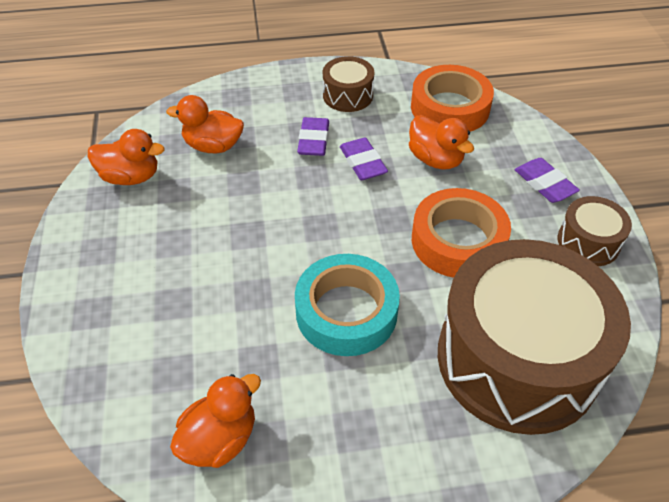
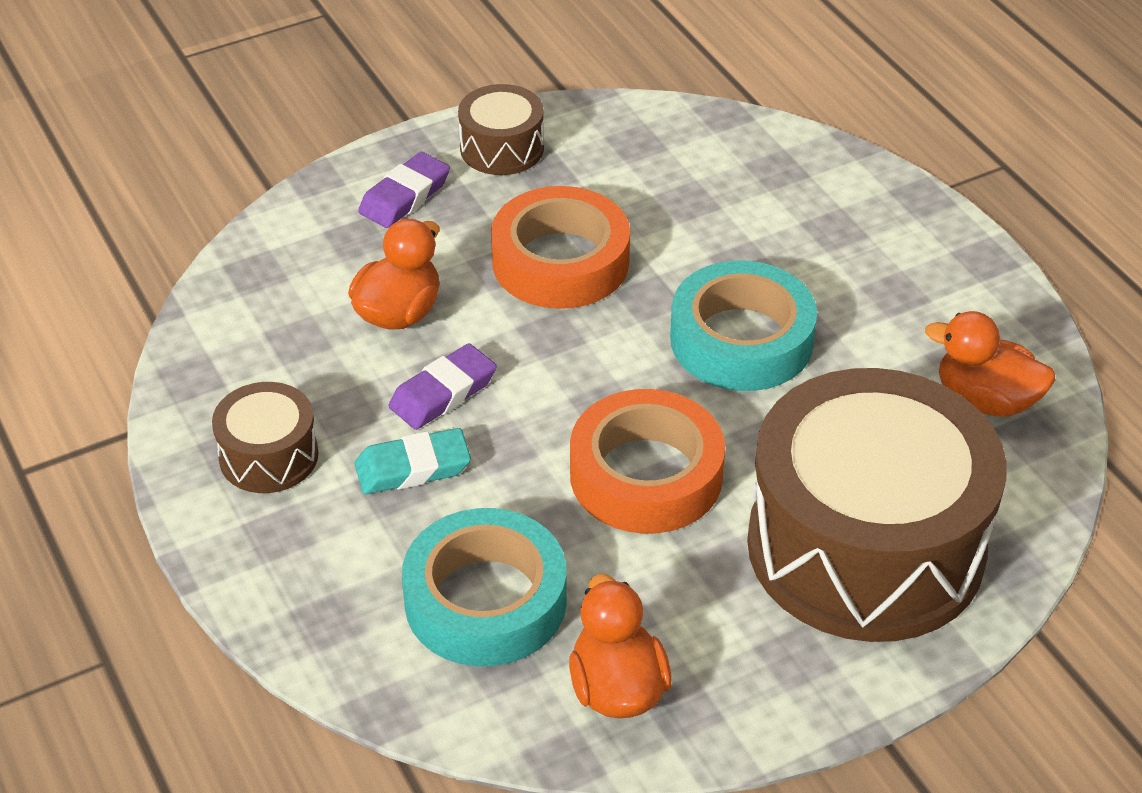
camera: 110 degrees left, 5 degrees down
orange duck [166,95,244,153] -> turquoise tape [402,508,567,666]
purple eraser [297,117,329,156] -> turquoise eraser [355,428,471,494]
orange tape [411,65,494,132] -> orange tape moved to [570,389,725,534]
brown drum [438,239,631,435] -> brown drum moved to [747,368,1007,642]

